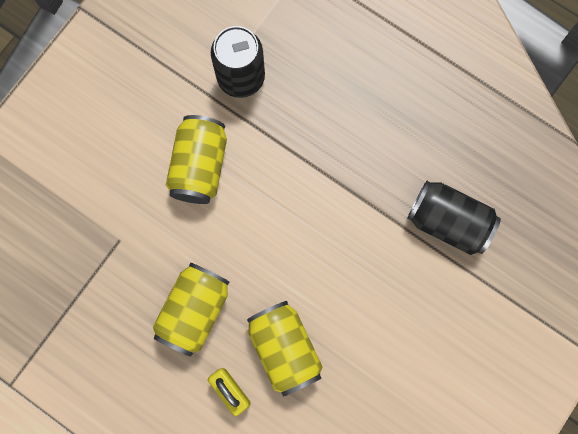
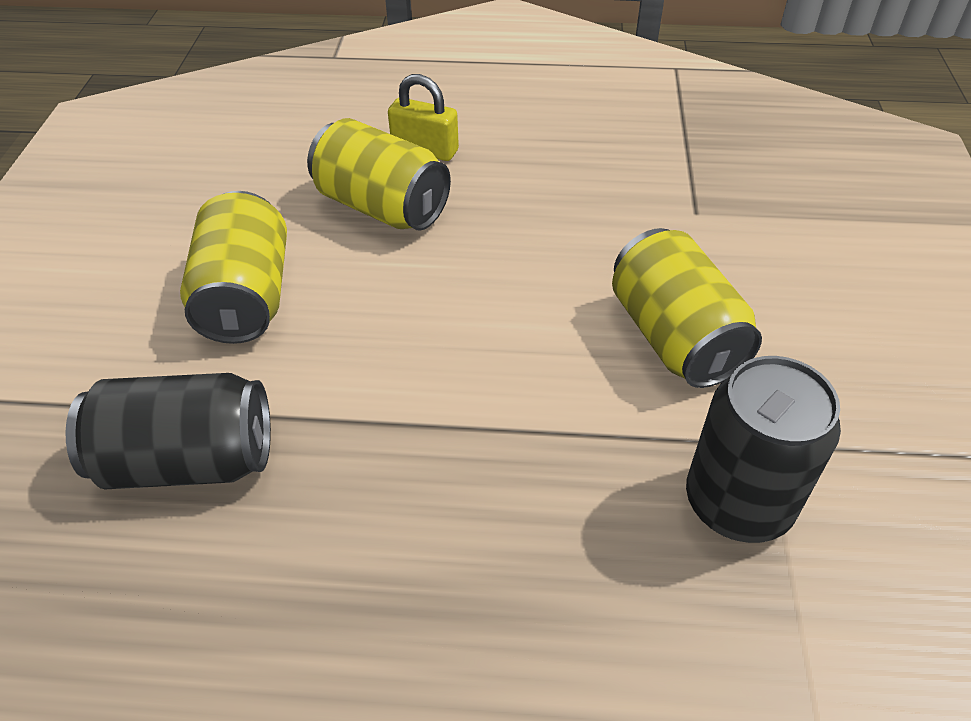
camera: 150 degrees right, 30 degrees down
yellow can [153,263,230,357] -> yellow can moved to [180,191,287,344]

